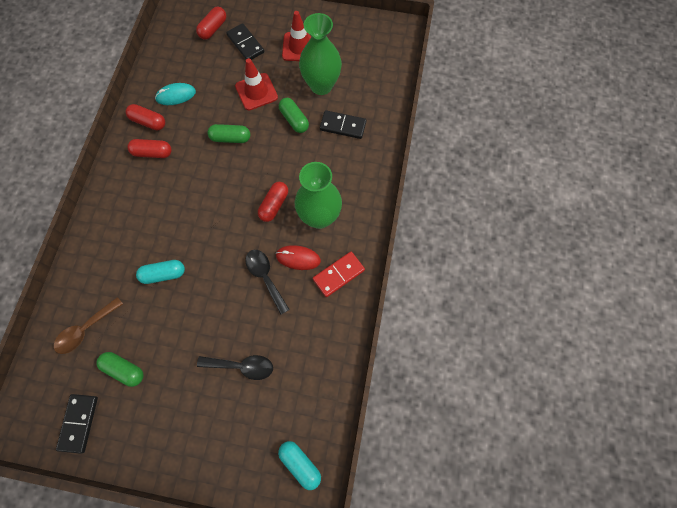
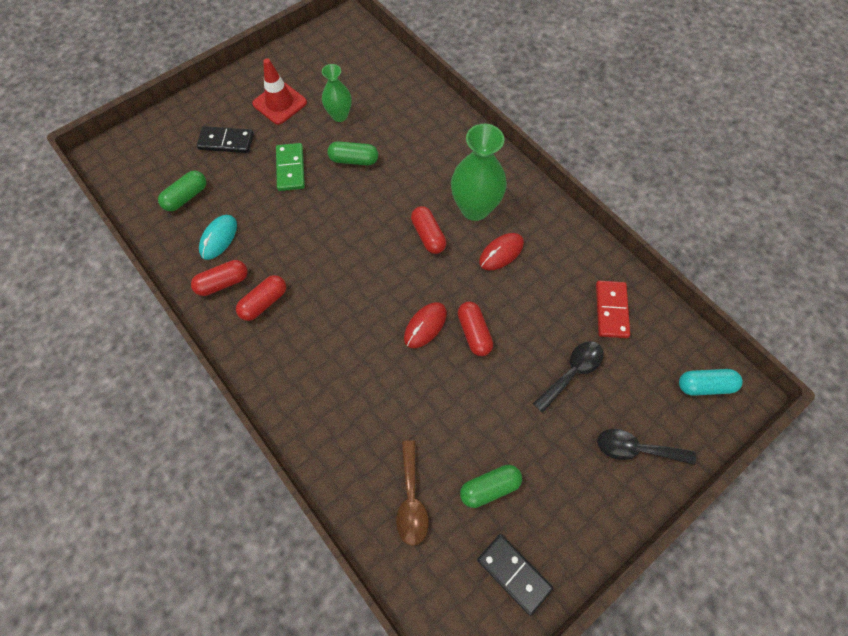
camera: 50 degrees left, 5 degrees down
turquoise capsule [136,260,185,284] -> none
red capsule [196,7,226,40] -> red capsule moved to [458,302,493,356]
green capsule [207,124,250,143] -> green capsule moved to [158,170,206,211]
red traffic cone [235,58,278,110] -> green domino [276,143,305,191]
black spoon [245,250,290,315] -> black spoon moved to [597,429,696,465]
green vase [299,13,342,95] -> green vase [322,64,352,122], size x0.60
red domino [313,252,365,297] -> red domino moved to [596,281,630,338]
black domino [320,110,366,139] -> none
none -> red mouse [404,302,447,348]

